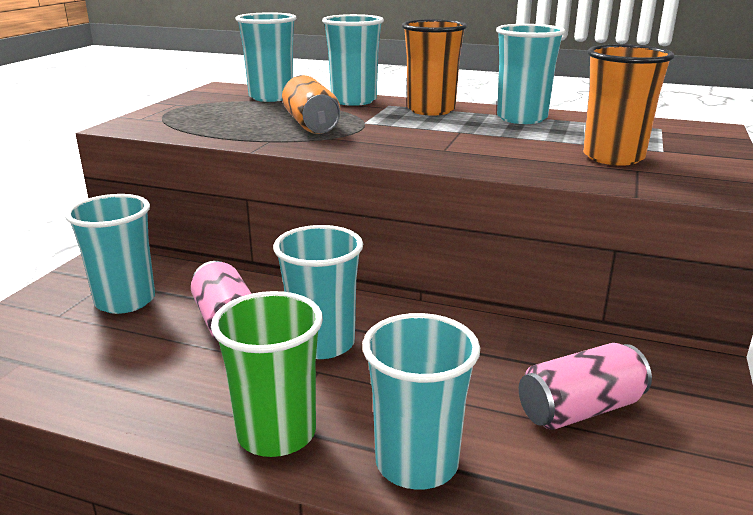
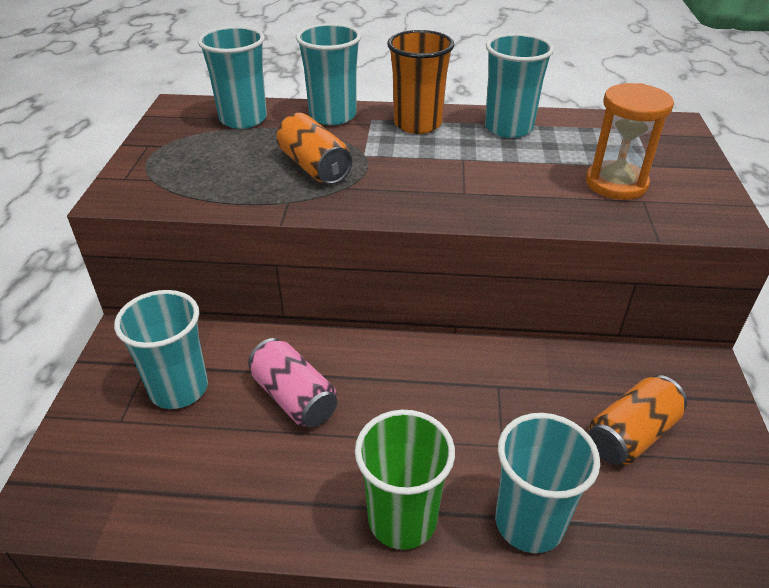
camera: 15 degrees left, 15 degrees up
turquoise cup [273,225,363,359] -> none
pink can [519,343,652,430] -> orange can [589,375,687,465]
orange cup [583,44,674,166] -> orange hourglass [586,83,674,200]

